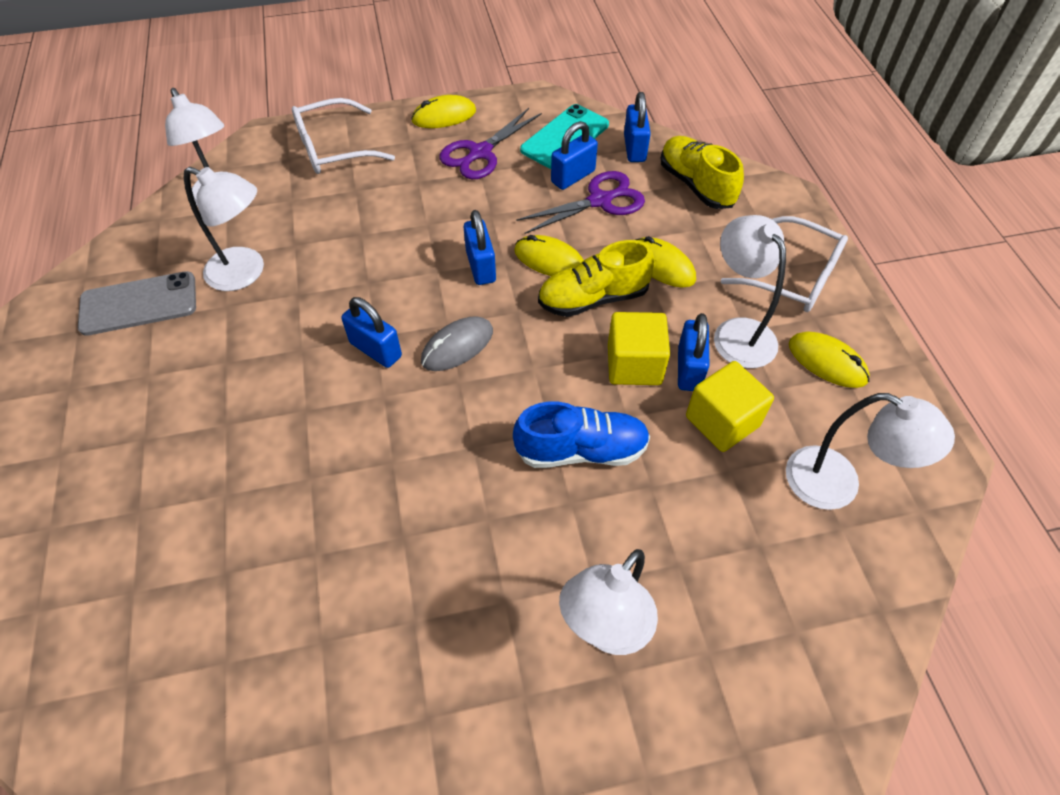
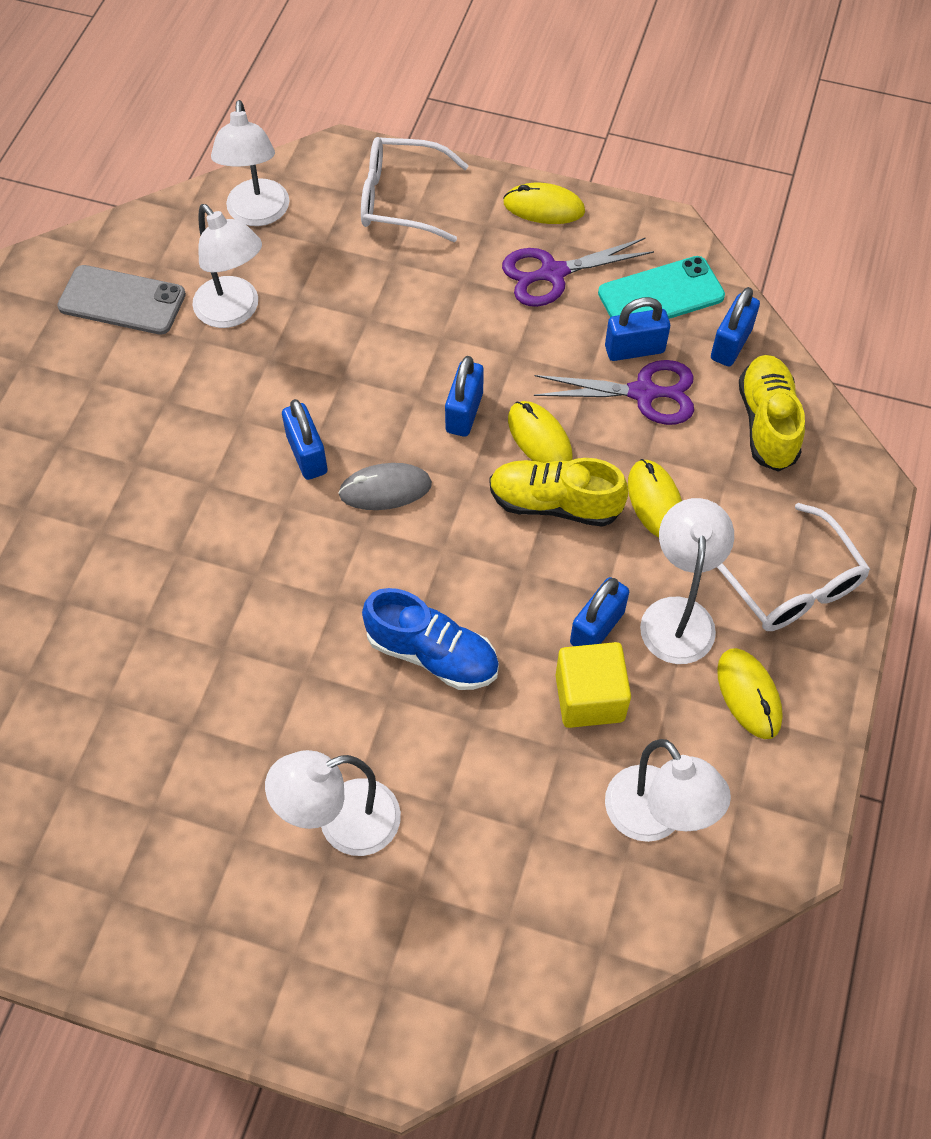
camera: 30 degrees right, 5 degrees up
yellow cube [608,312,670,385] -> none

